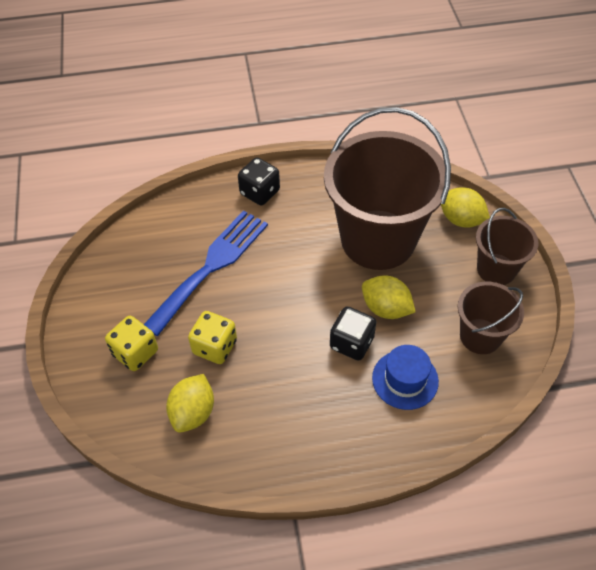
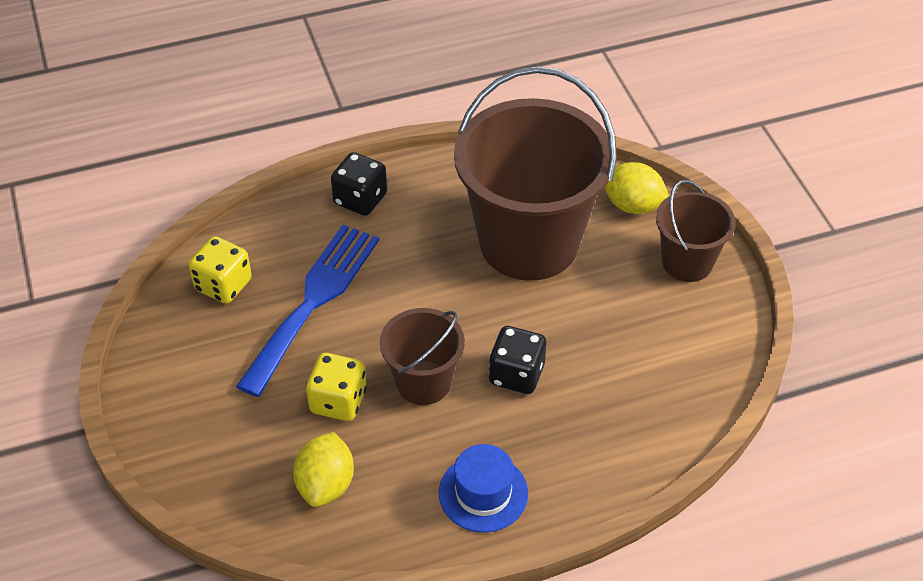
camera: 10 degrees left, 5 degrees down
yellow dice [105,316,158,371] -> yellow dice moved to [189,236,252,304]
yellow lemon [362,275,416,319] -> none
blue hat [372,345,439,410] -> blue hat moved to [439,444,528,532]
brown bucket [458,282,524,354] -> brown bucket moved to [380,308,465,405]

